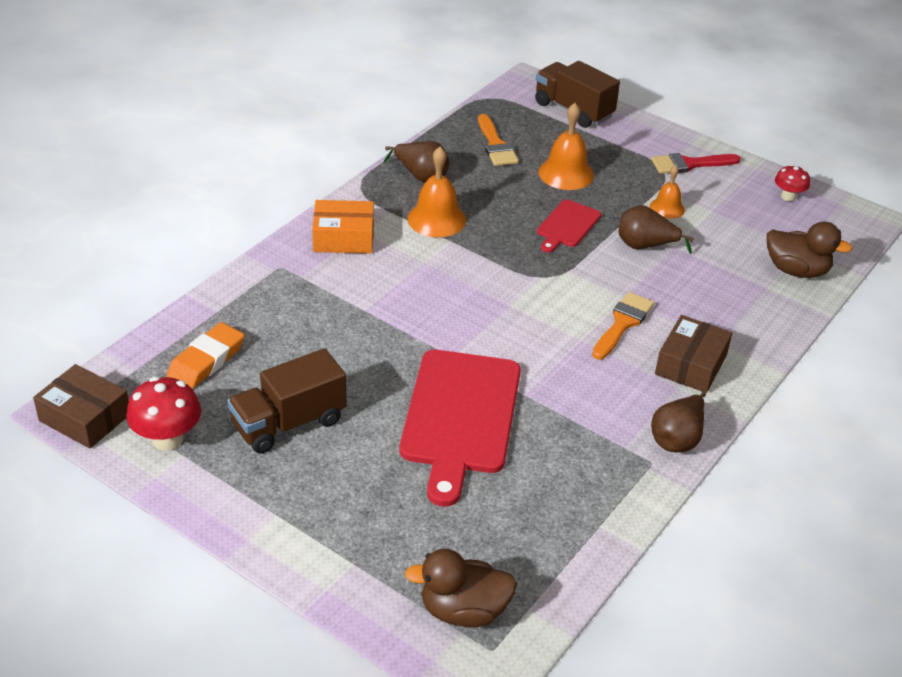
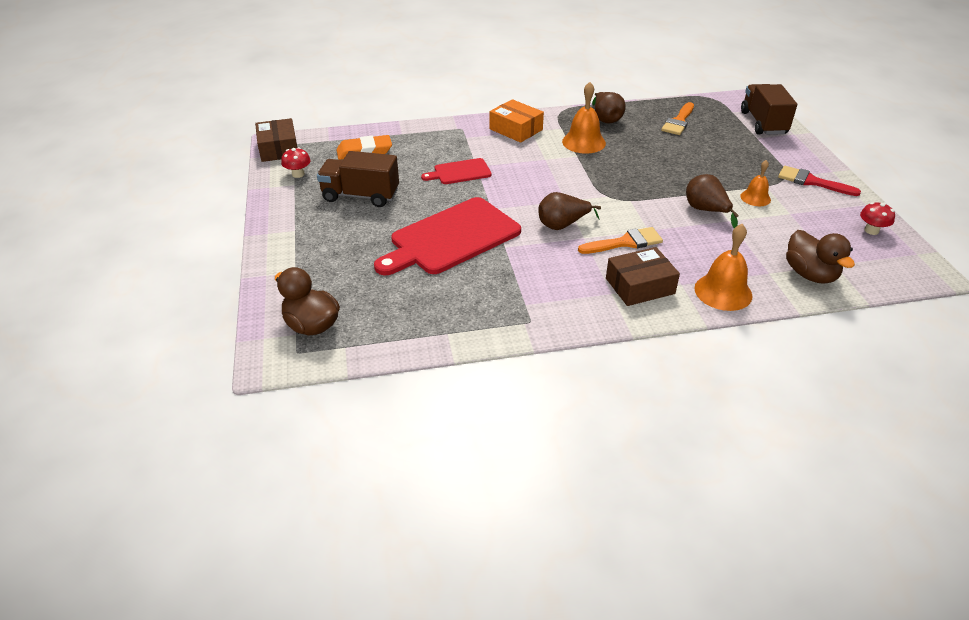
camera: 45 degrees right, 0 degrees up
red mushroom [126,377,201,450] -> red mushroom [281,147,311,178], size x0.62
red cutting board [537,200,601,253] -> red cutting board moved to [421,158,492,184]
orange bell [538,103,594,190] -> orange bell moved to [694,224,752,311]
brown pear [651,392,706,453] -> brown pear moved to [538,192,601,230]

